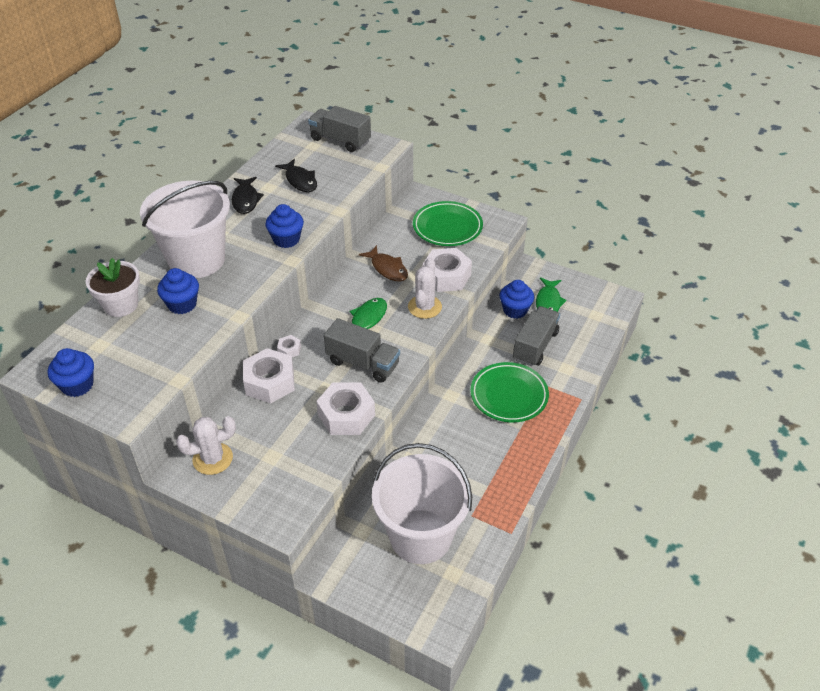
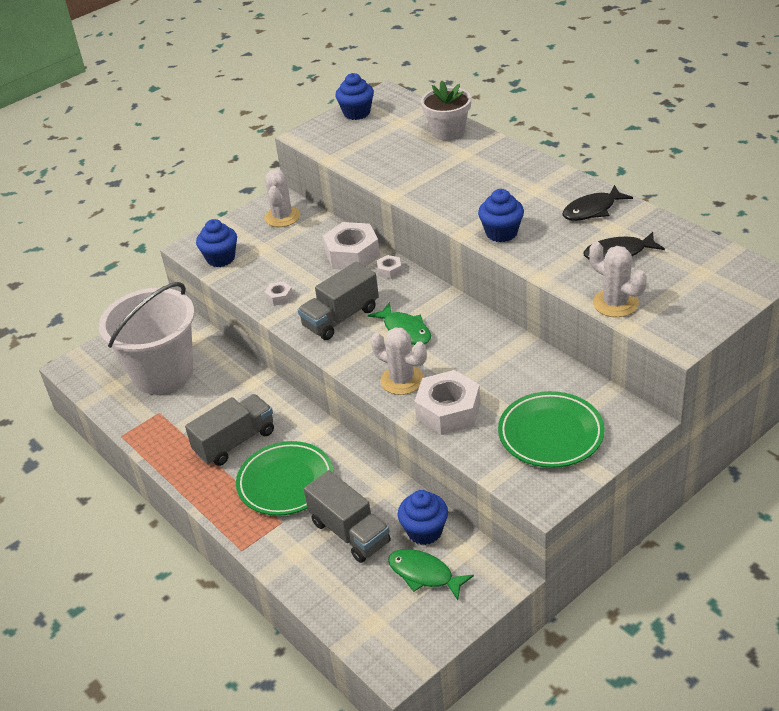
camera: 115 degrees right, 5 degrees down
white bucket [140,180,230,278] -> none
blue cupcake [157,268,199,314] -> blue cupcake moved to [196,219,237,267]
black fish [232,177,264,214] -> black fish turned 45 degrees counterclockwise [562,185,633,221]
grey truck [308,106,371,152] -> grey truck moved to [185,394,274,466]
white nut [316,382,375,435] -> white nut [265,281,293,306], size x0.46
brown fish [359,245,408,282] -> none
none -> white cactus [589,242,647,317]

